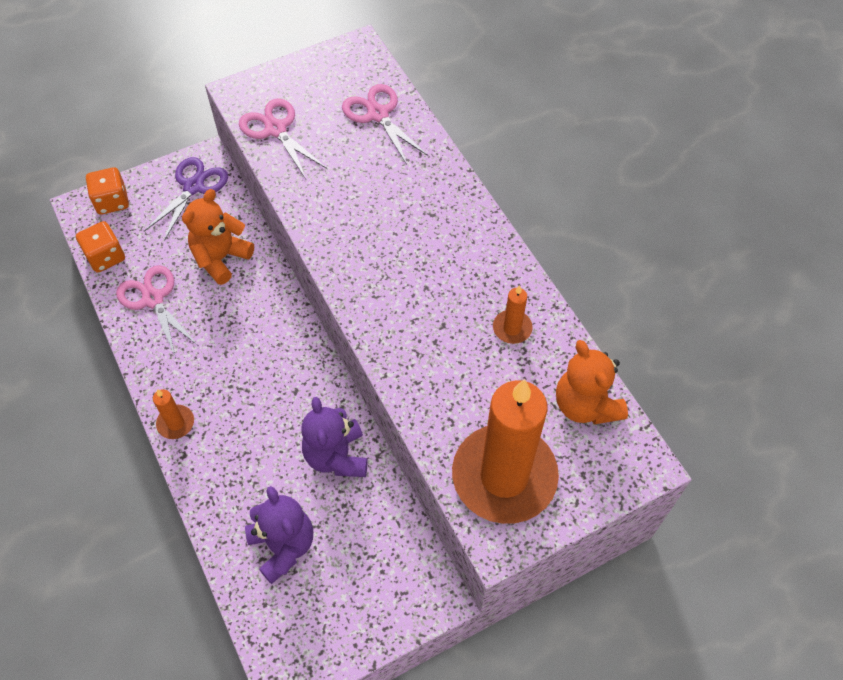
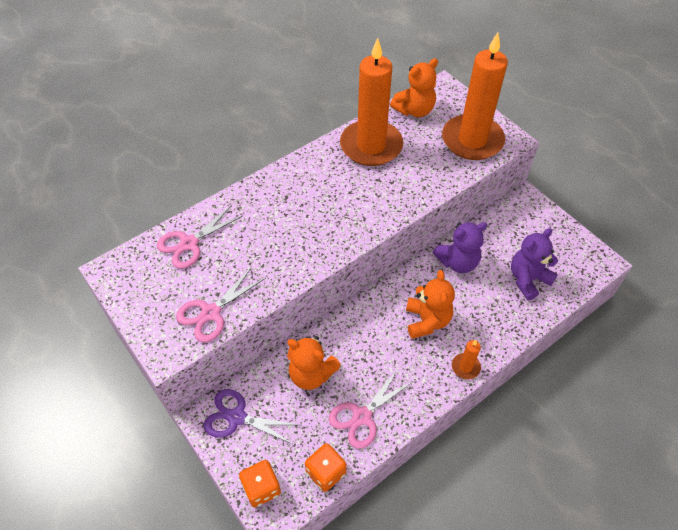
camera: 100 degrees left, 5 degrees down
orange candle [493,285,533,344] -> orange candle [340,38,403,166], size x2.45
none -> orange teddy bear [406,270,455,339]

